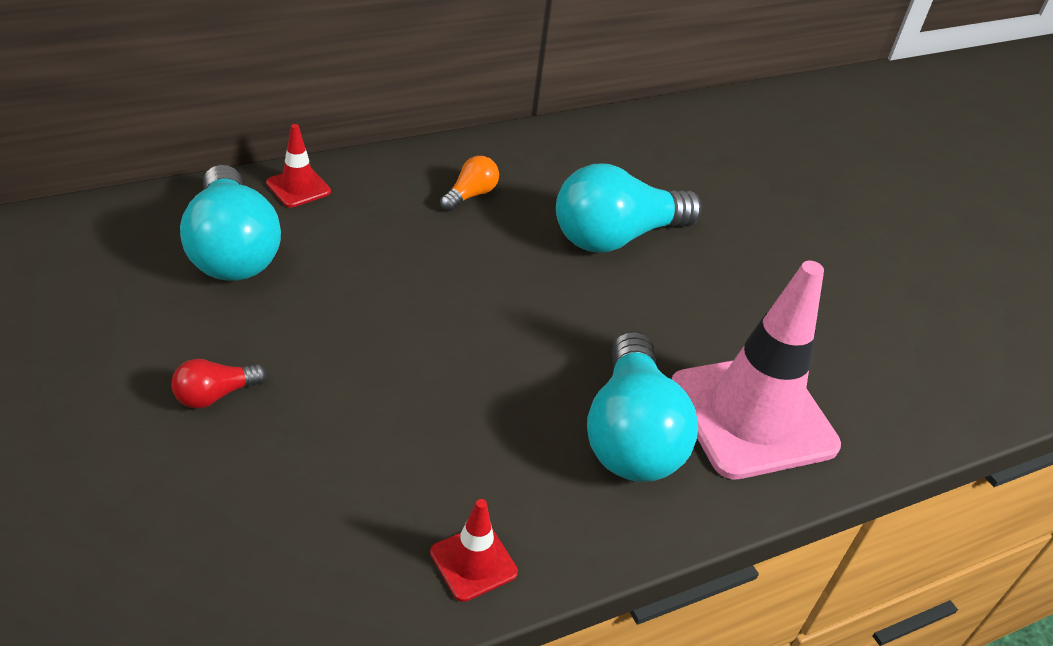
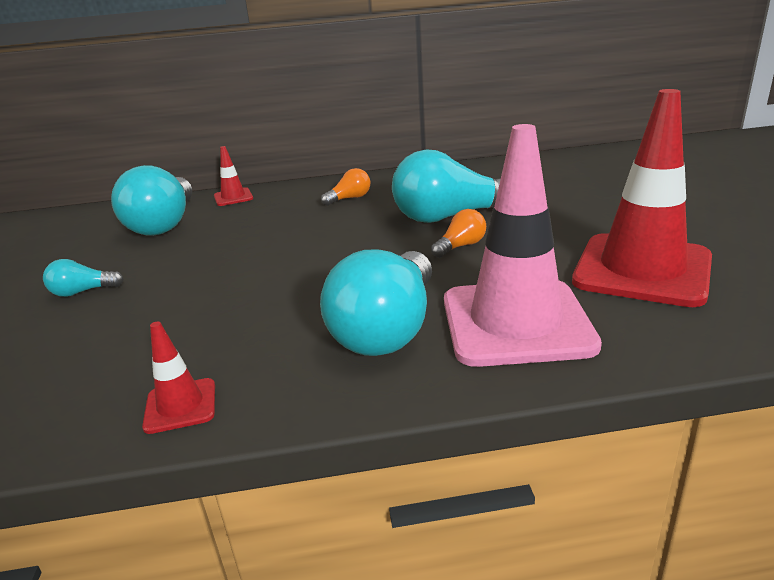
camera: 25 degrees right, 15 degrees down
red light bulb [171,359,267,408] -> turquoise light bulb [43,259,124,297]
none -> orange light bulb [431,209,486,258]
none -> red traffic cone [572,89,712,307]

